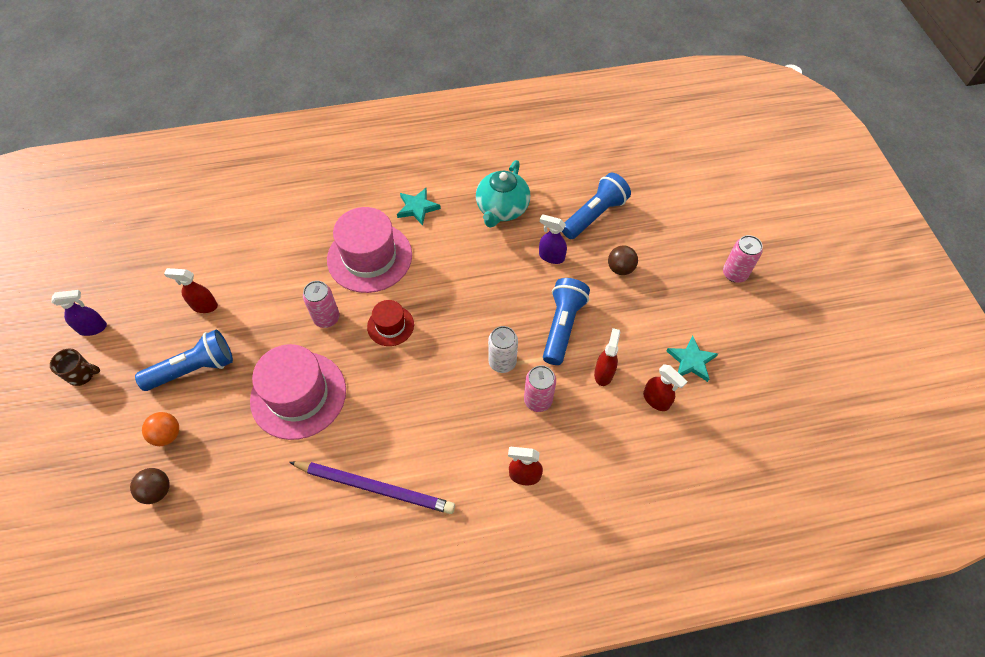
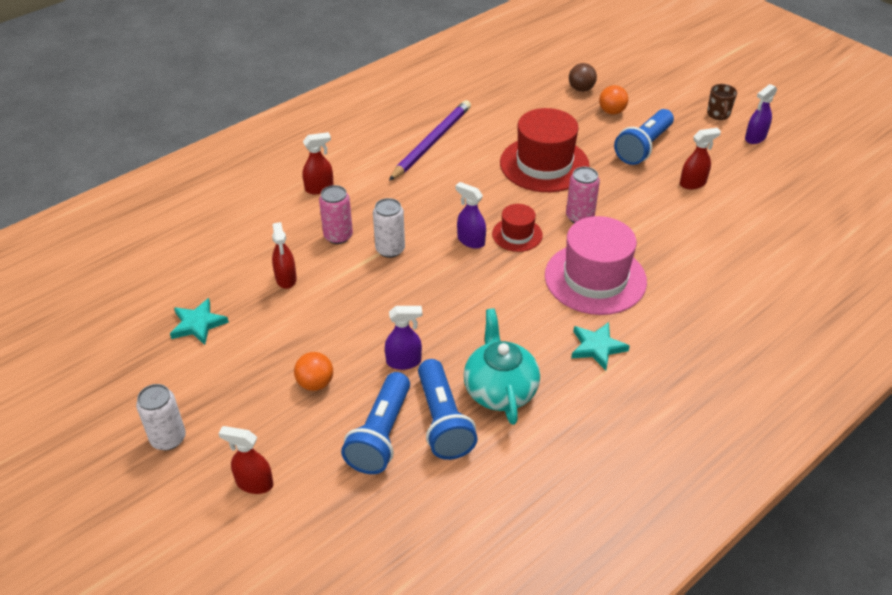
camera: 150 degrees right, 15 degrees down
brown mug [50,348,100,386] -> brown mug turned 60 degrees counterclockwise [707,84,737,120]
pink hat [250,344,346,440] -> red hat [500,108,590,192]
purple pencil [289,461,455,514] -> purple pencil turned 135 degrees clockwise [389,100,471,181]
blue flashlight [543,278,590,365] -> blue flashlight moved to [418,359,478,460]
brown ball [608,245,638,275] -> orange ball [294,352,333,391]
red spray bottle [643,364,688,411] -> red spray bottle moved to [218,426,273,494]
pink can [723,235,763,283] -> white can [136,384,186,450]
none -> purple spray bottle [455,182,486,249]

